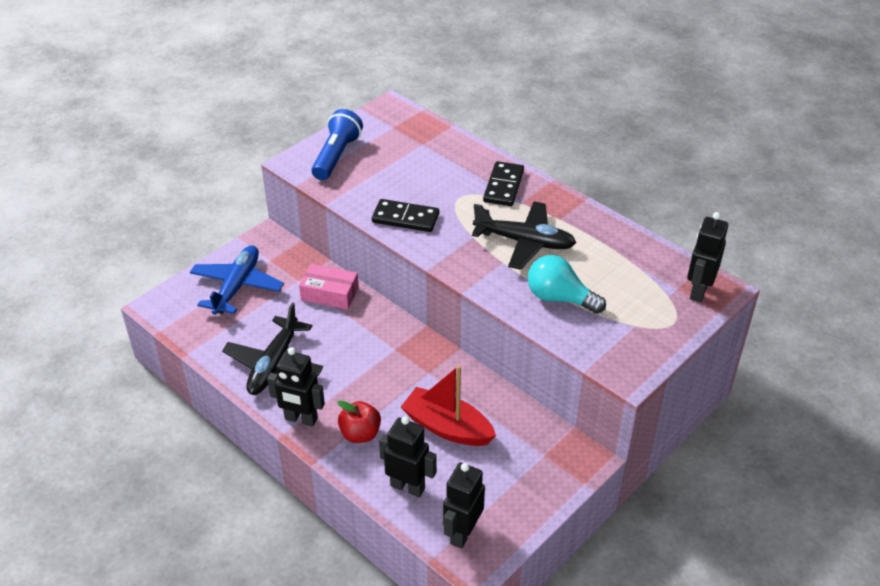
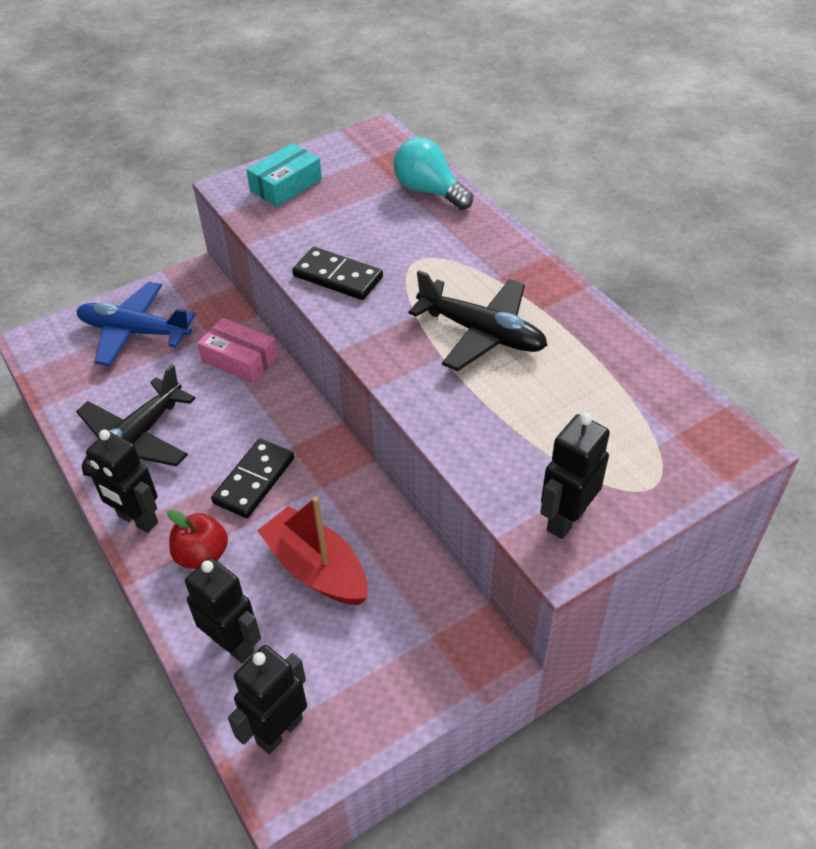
camera: 15 degrees right, 5 degrees up
blue plane [190,245,284,315] -> blue plane turned 105 degrees counterclockwise [76,282,196,366]
blue flashlight [311,109,363,180] -> turquoise box [246,143,322,207]
black domino [483,161,524,206] -> black domino moved to [211,439,294,518]
turquoise light bulb [528,255,606,314] -> turquoise light bulb moved to [393,138,473,210]
black robot [687,212,728,302] -> black robot moved to [540,412,610,539]

